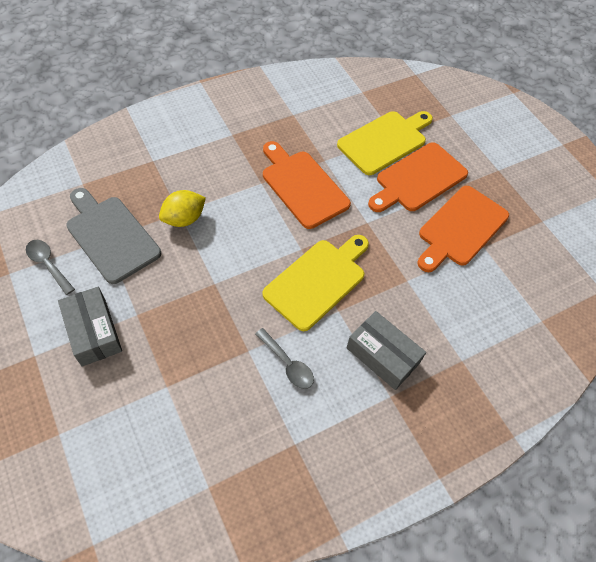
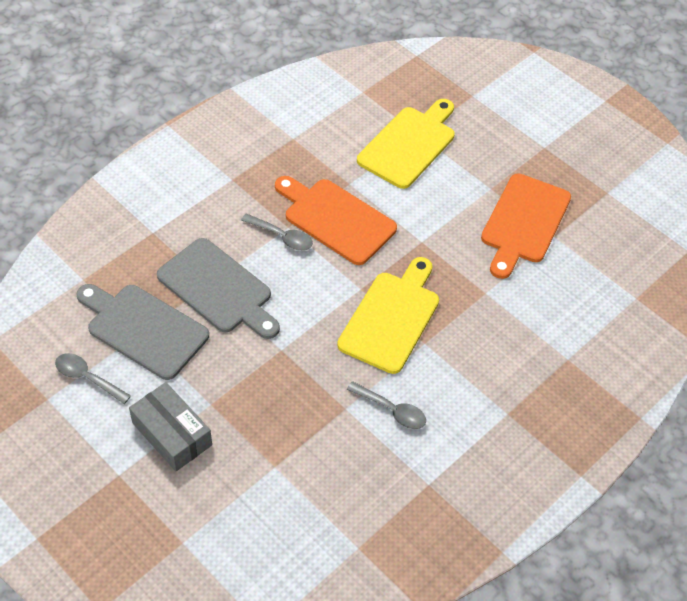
camera: 15 degrees left, 5 degrees down
yellow lemon [159,190,206,227] -> grey cutting board [157,238,280,339]
grey box [346,311,426,390] -> none
orange cutting board [368,142,468,212] -> none
none -> grey spoon [241,214,313,251]

